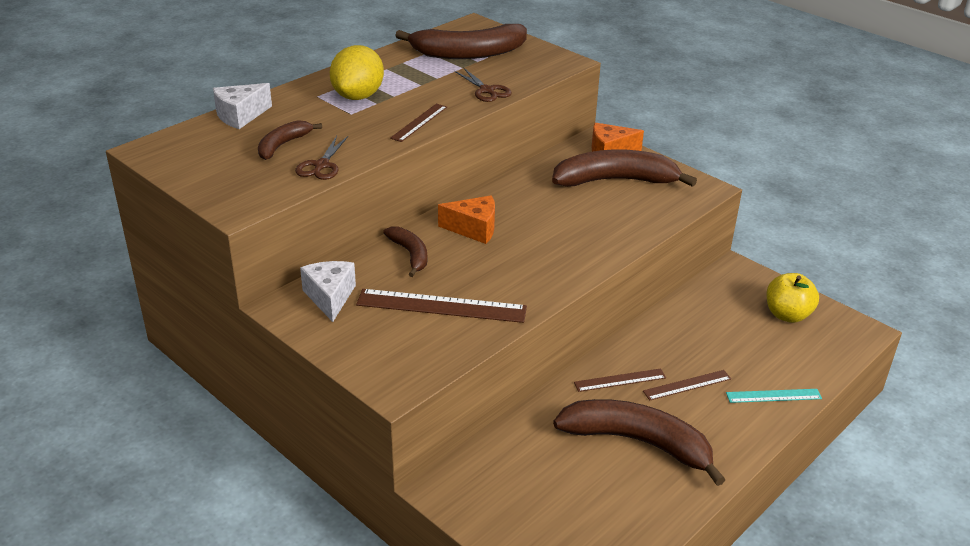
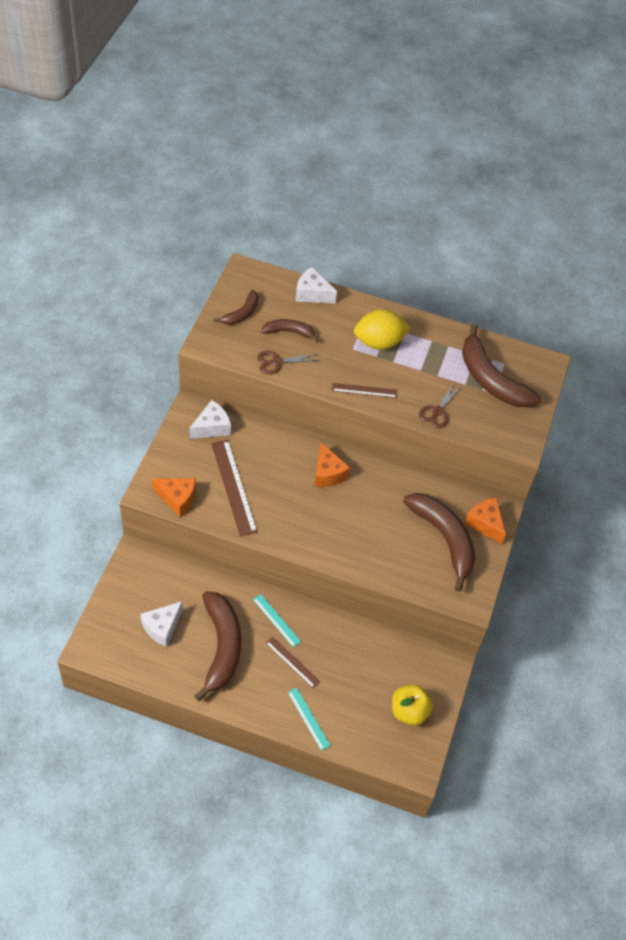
camera: 60 degrees right, 20 degrees up
brown banana [383,226,427,277] -> brown banana moved to [213,290,258,325]
brown ruler [574,368,666,392] -> turquoise ruler [253,594,301,647]
none -> white cheese [140,601,183,647]
none -> orange cheese [152,478,196,517]

